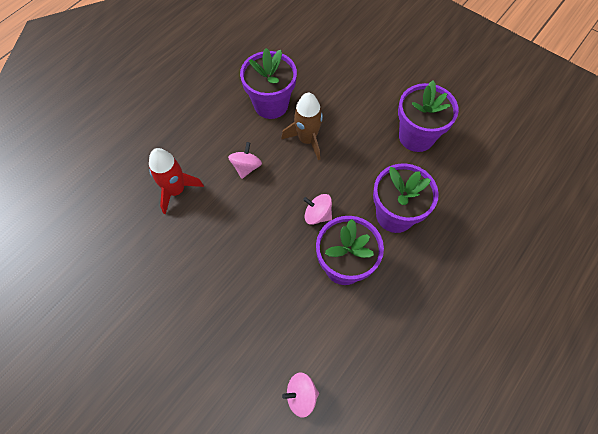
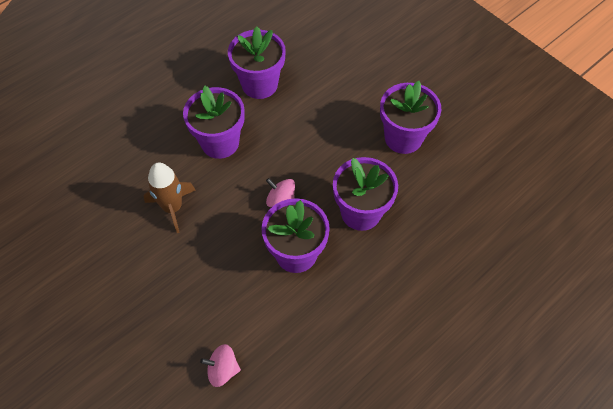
camera: 10 degrees right, 5 degrees down
red rocket [149,148,204,214] -> none
pink spinning top [228,142,262,179] -> purple flower pot [183,86,245,159]
brown rocket [281,93,323,160] -> brown rocket moved to [144,163,195,233]

